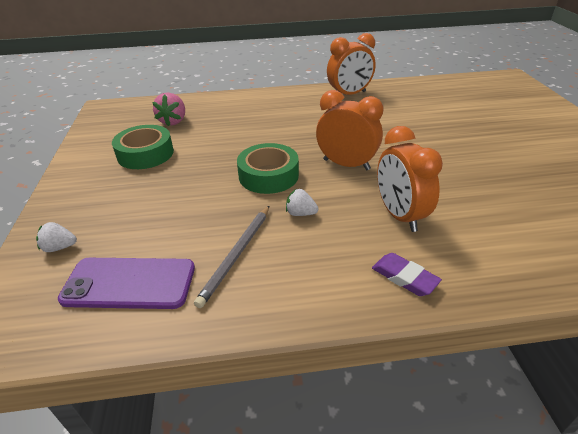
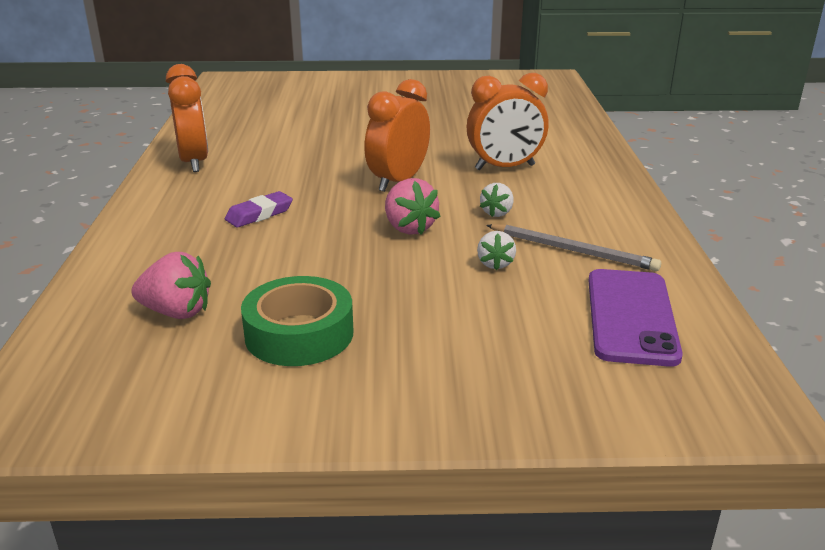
camera: 85 degrees left, 10 degrees down
white strawberry [36,222,77,252] -> white strawberry moved to [477,231,516,270]
green tape [237,143,299,194] -> pink strawberry [385,178,441,235]
purple eraser [372,253,442,296] -> purple eraser moved to [225,191,293,228]

